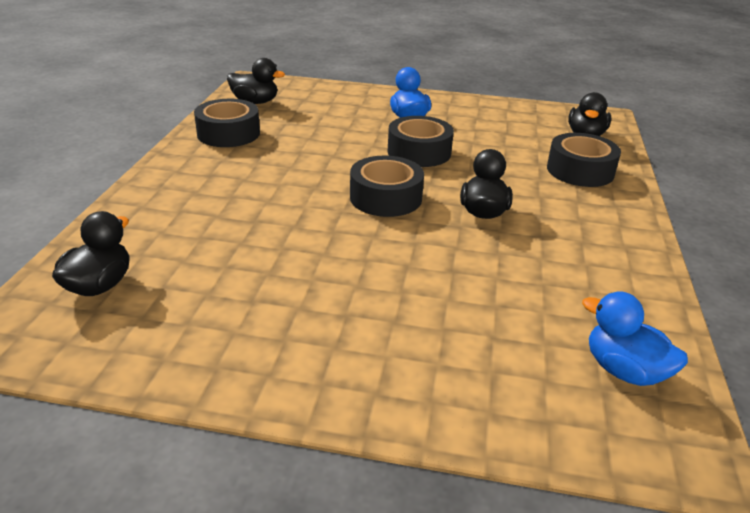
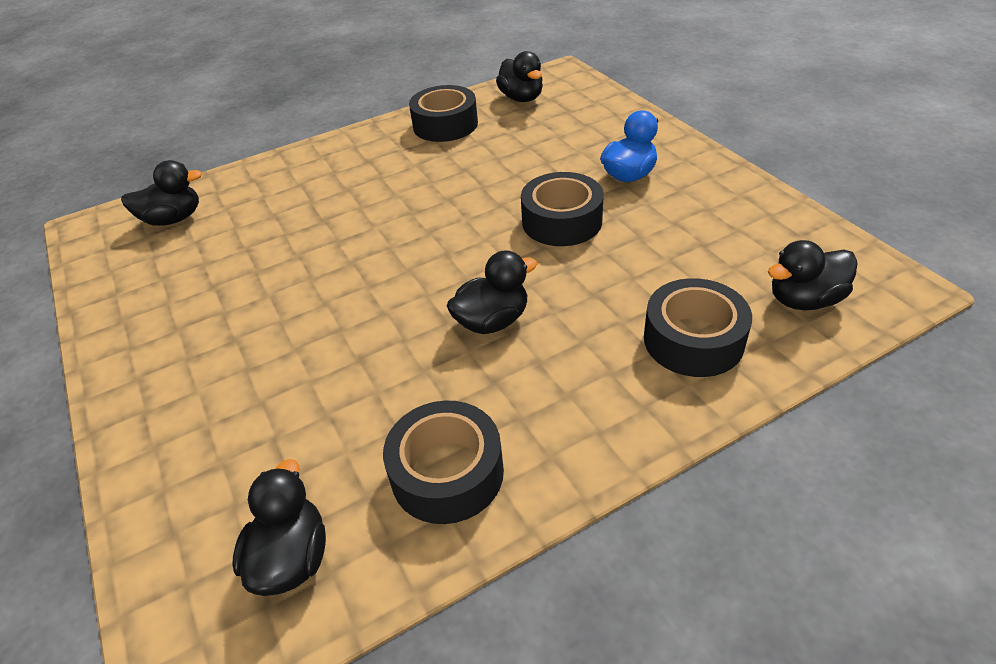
camera: 55 degrees right, 10 degrees up
black tape [350,156,424,217] -> black tape moved to [383,401,504,524]
blue duck [582,292,688,386] -> black duck [232,459,326,596]

